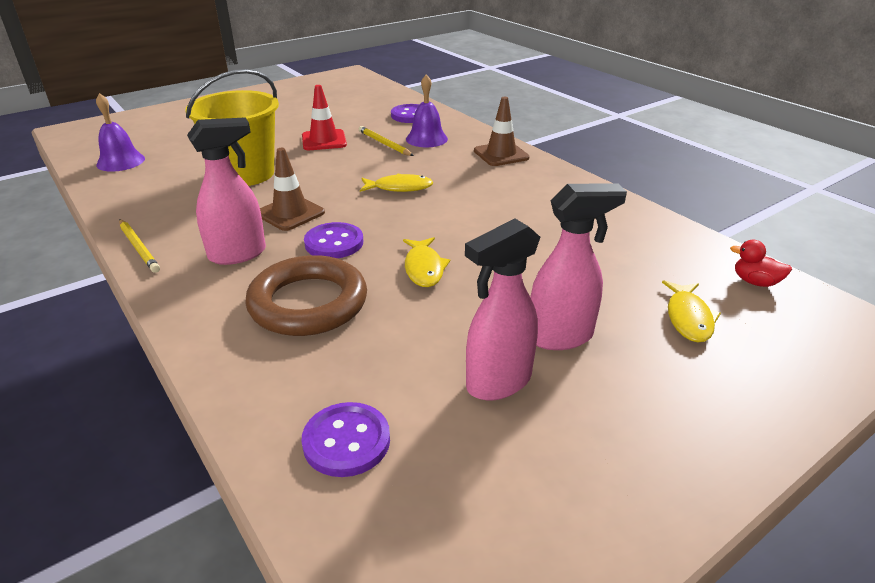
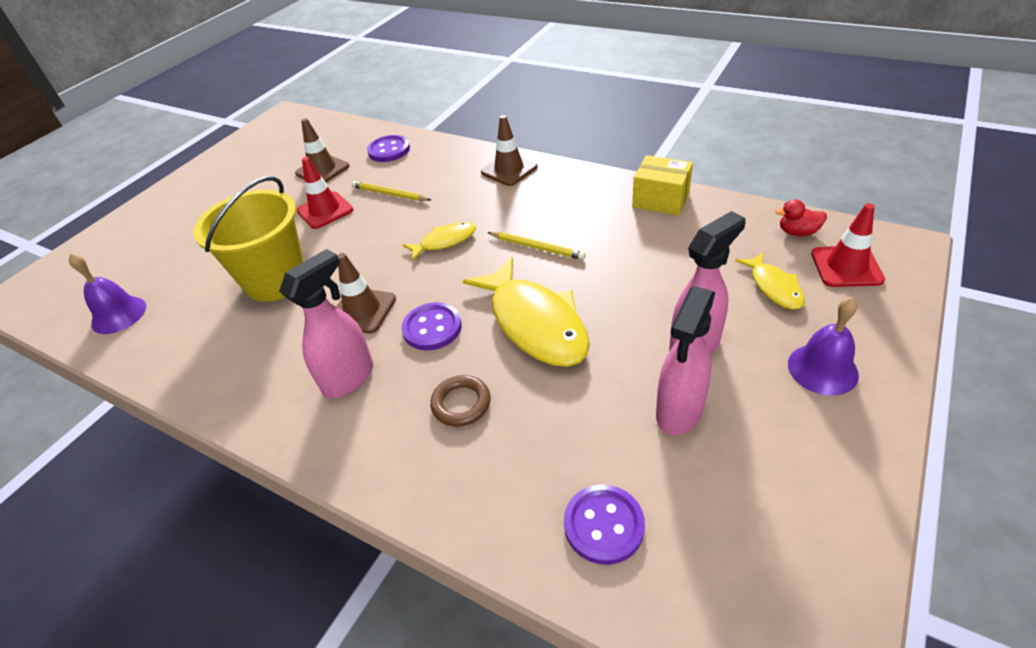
camera: 20 degrees left, 10 degrees up
yellow pencil [119,219,160,273] -> yellow pencil moved to [487,232,586,260]
brown ring [245,255,367,336] -> brown ring [430,375,491,427], size x0.51
yellow fish [403,237,450,287] -> yellow fish [463,257,590,367], size x1.93
purple bell [406,74,448,147] -> purple bell moved to [788,297,859,395]
none -> brown traffic cone [295,118,350,182]
none -> yellow box [632,155,693,215]
none -> red traffic cone [811,203,885,287]

